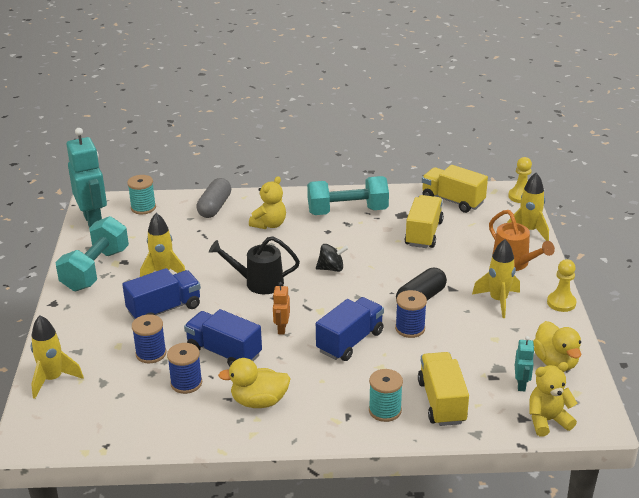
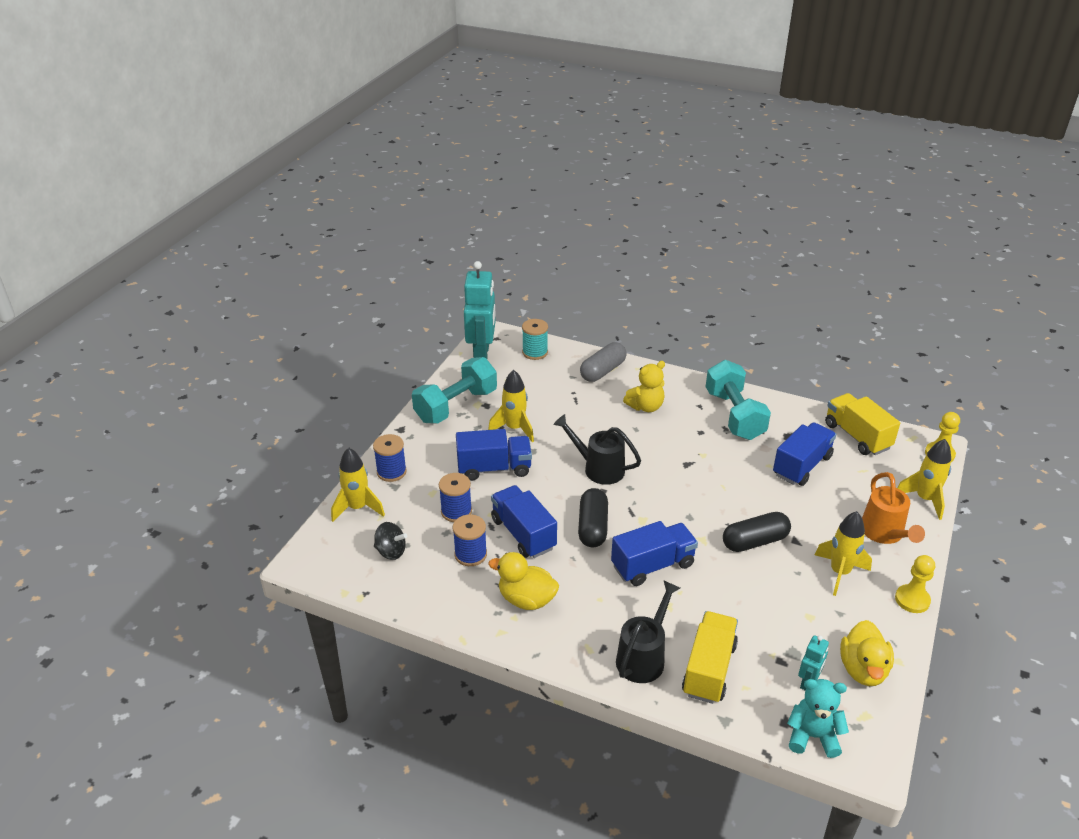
camera: 25 degrees right, 5 degrees up
orange robot [273,282,290,335] -> black capsule [578,488,608,548]
turquoise dumbbell [307,176,389,215] -> turquoise dumbbell turned 60 degrees clockwise [706,360,771,440]
black spinning top [316,244,348,272] -> black spinning top moved to [374,522,407,560]
turquoise spool [369,369,403,422] -> black watering can [616,580,680,683]
blue spool [395,290,427,338] -> blue spool moved to [373,434,407,482]
yellow truck [405,195,444,248] -> blue truck [773,422,837,486]
yellow teddy bear [529,362,577,437] -> turquoise teddy bear [787,679,849,758]

